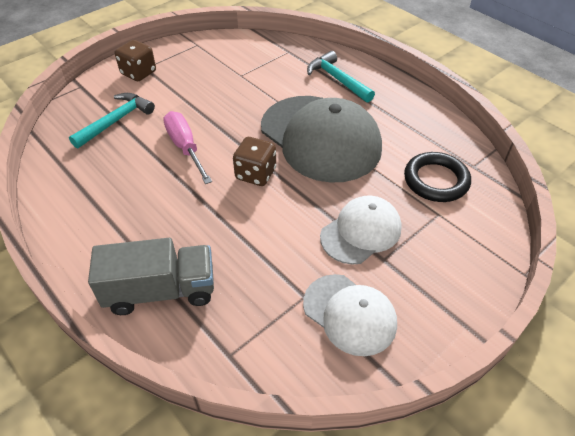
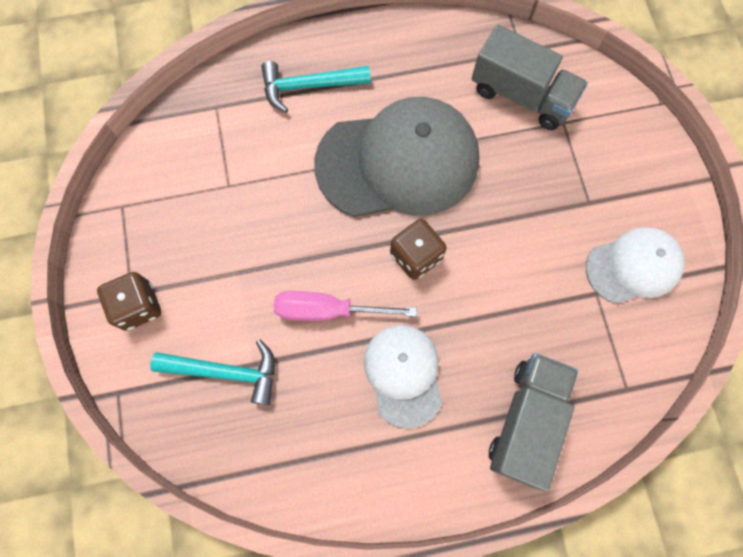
camera: 60 degrees left, 25 degrees up
turquoise hammer [69,93,155,149] -> turquoise hammer turned 120 degrees clockwise [150,340,275,405]
white cap [320,195,402,265] -> white cap moved to [364,325,442,428]
black ring [404,152,471,202] -> grey truck [472,25,588,130]

